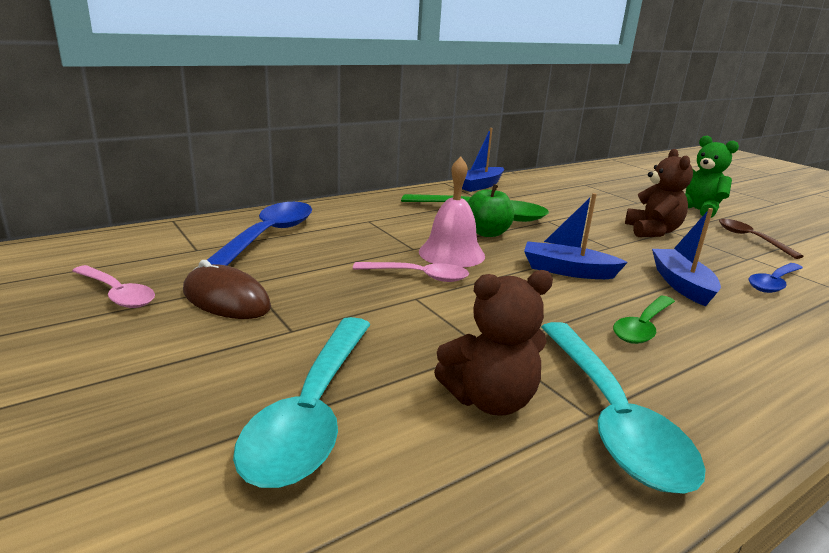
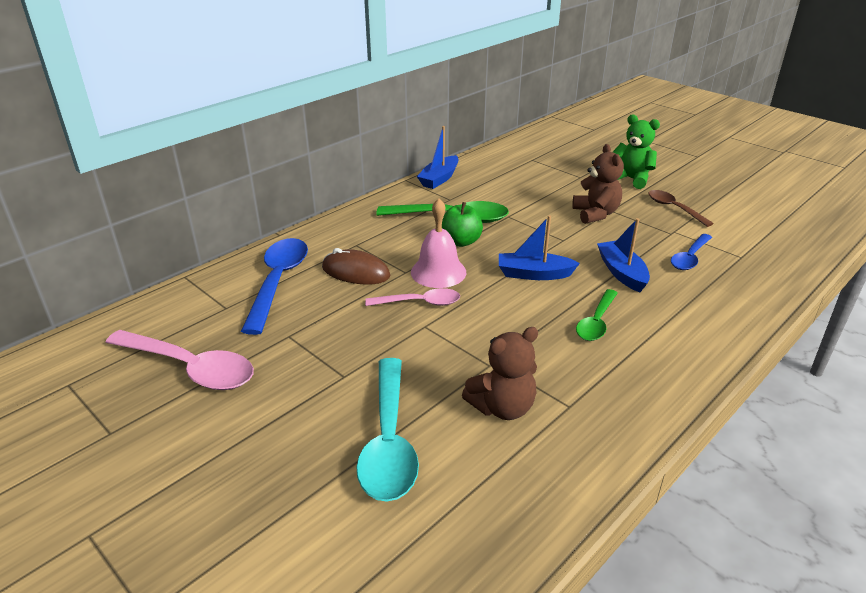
camera: 10 degrees left, 10 degrees up
pink spoon [72,265,155,308] -> pink spoon [105,330,254,390], size x1.68
brown mouse [183,260,271,319] -> brown mouse moved to [322,248,390,284]
turquoise spoon [541,322,706,494] -> none

